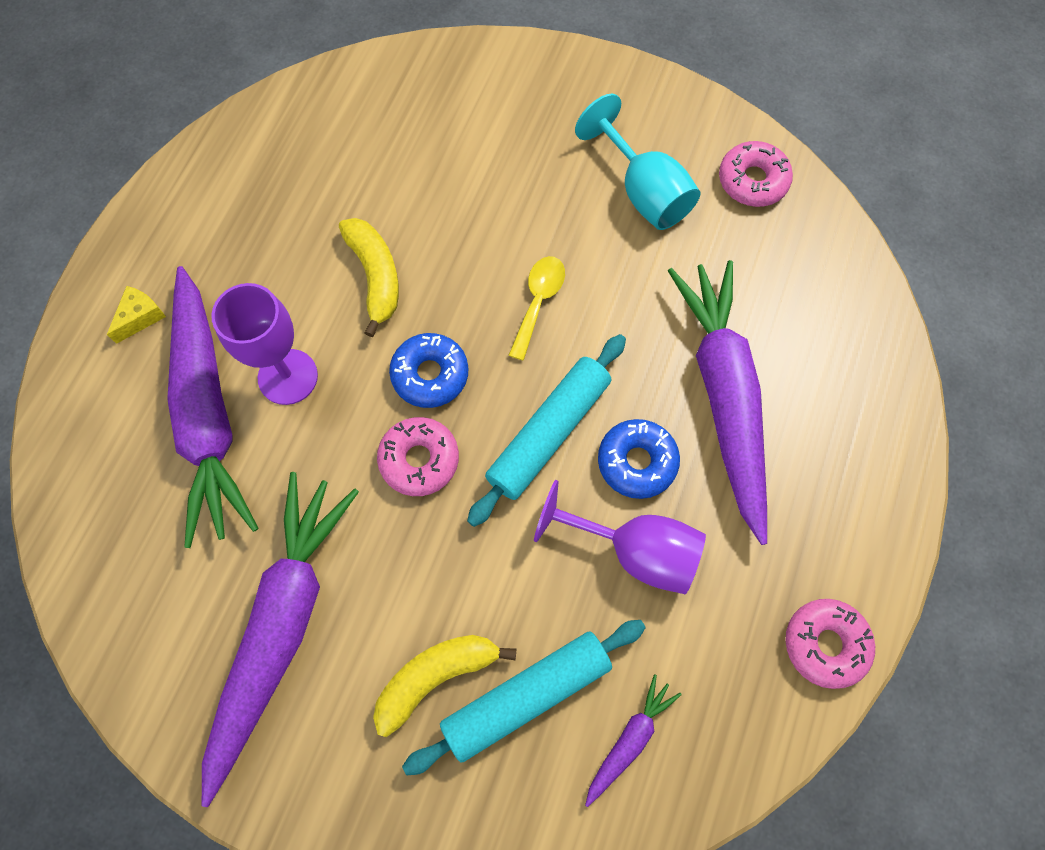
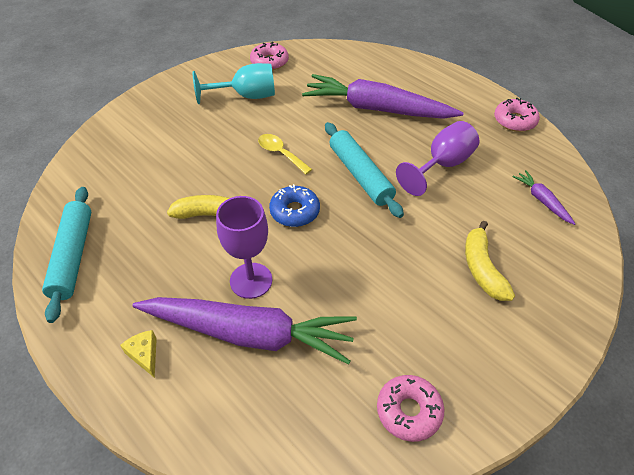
camera: 65 degrees left, 20 degrees down
purple carrot [202,472,359,807] -> none
pink donut [377,417,459,496] -> pink donut moved to [377,375,444,442]
turquoise rolling pin [402,620,646,775] -> turquoise rolling pin moved to [42,187,91,323]
blue donut [598,419,680,499] -> none

